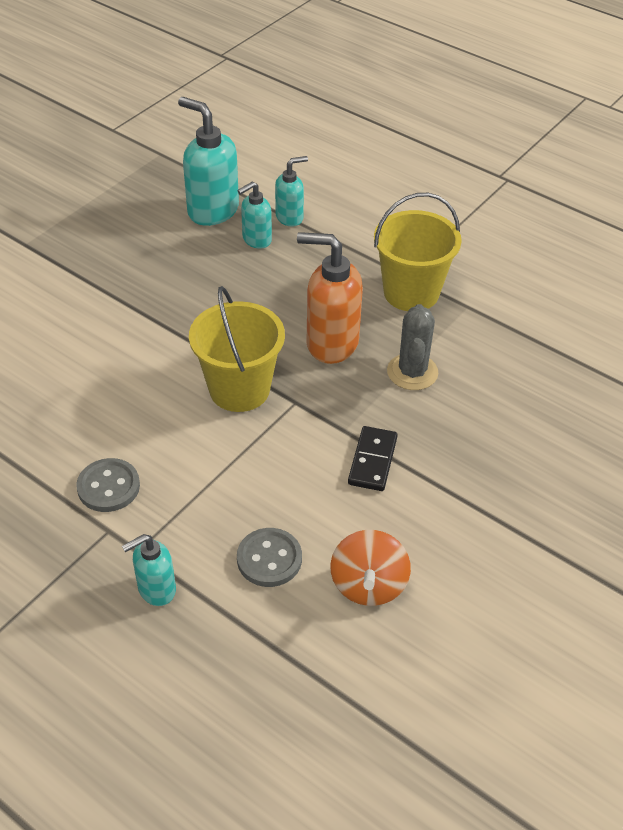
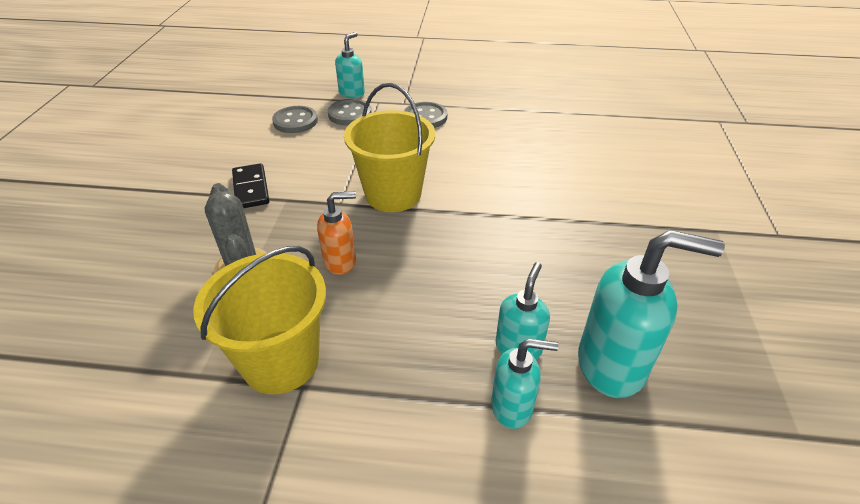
camera: 150 degrees right, 5 degrees down
turquoise soap dispenser [275,156,308,227] -> turquoise soap dispenser turned 120 degrees counterclockwise [491,339,558,429]
orange soap dispenser [297,232,363,364] -> orange soap dispenser [317,192,356,275], size x0.57
orange spinning top [330,530,411,606] -> none
none -> grey button [328,99,372,126]

